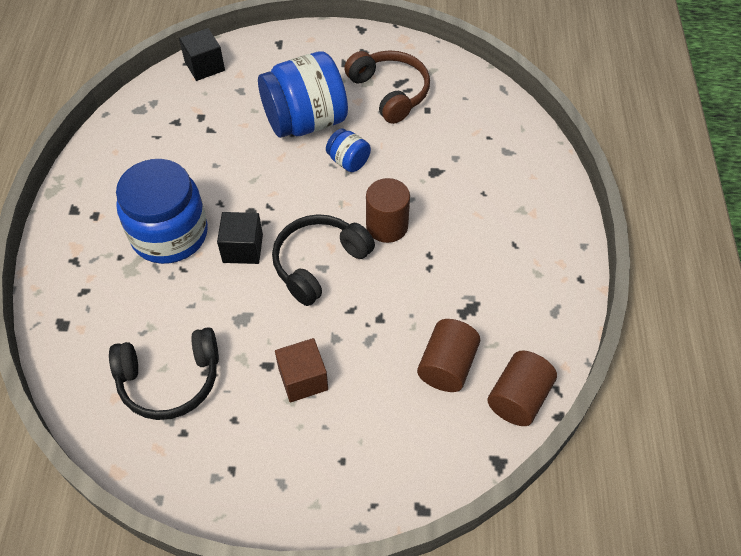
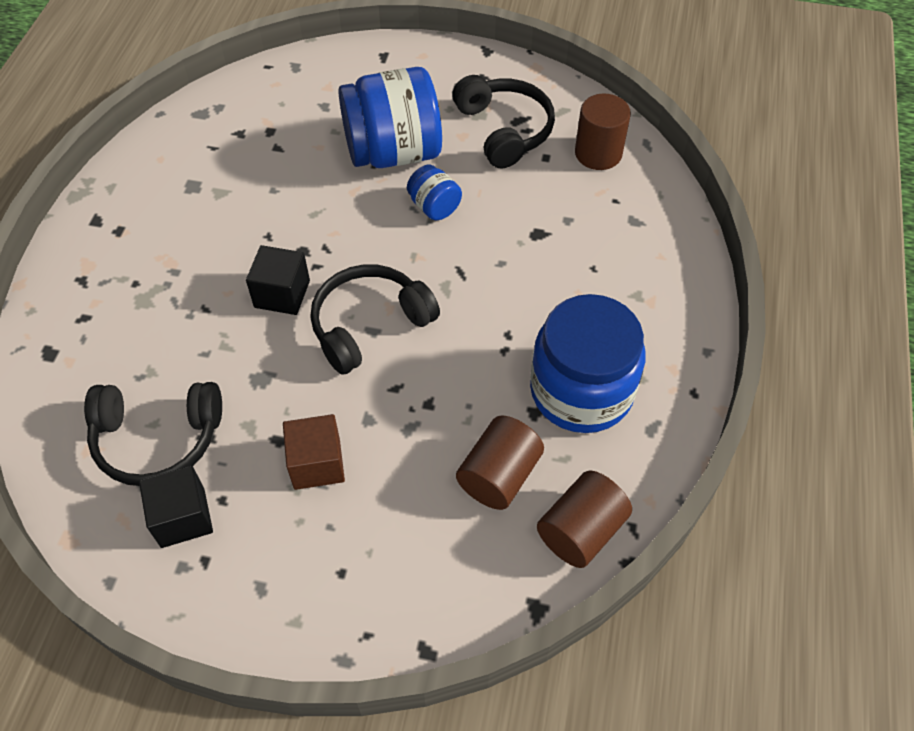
camera: 10 degrees right, 0 degrees up
blue jar [116,159,208,264] -> blue jar moved to [530,294,646,433]
black cube [179,28,225,81] -> black cube moved to [139,465,213,548]
brown headphones [344,51,430,124] -> black headphones [452,75,555,168]
brown cylinder [366,178,410,243] -> brown cylinder moved to [575,94,631,170]

